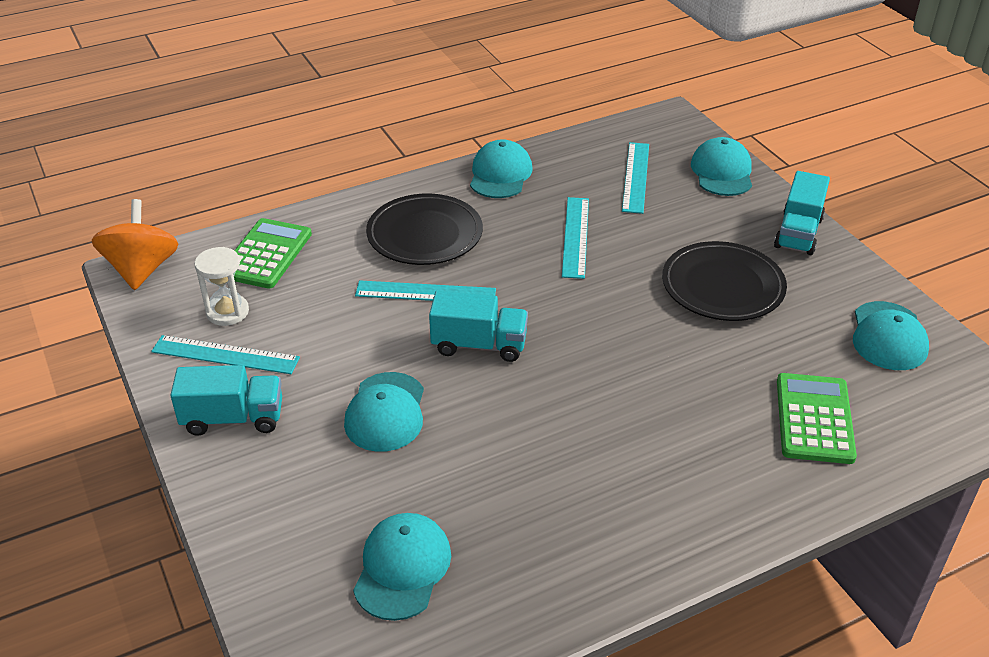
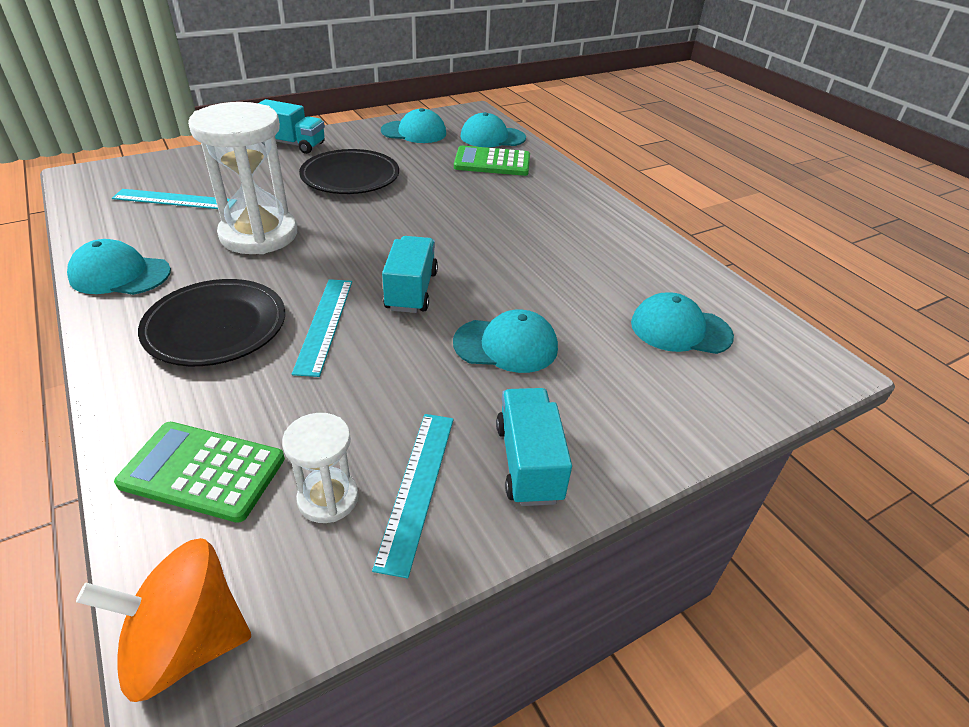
camera: 95 degrees left, 0 degrees up
turquoise ruler [562,197,589,279] -> white hourglass [188,102,297,254]
turquoise cap [691,137,752,196] -> turquoise cap moved to [460,112,526,147]

